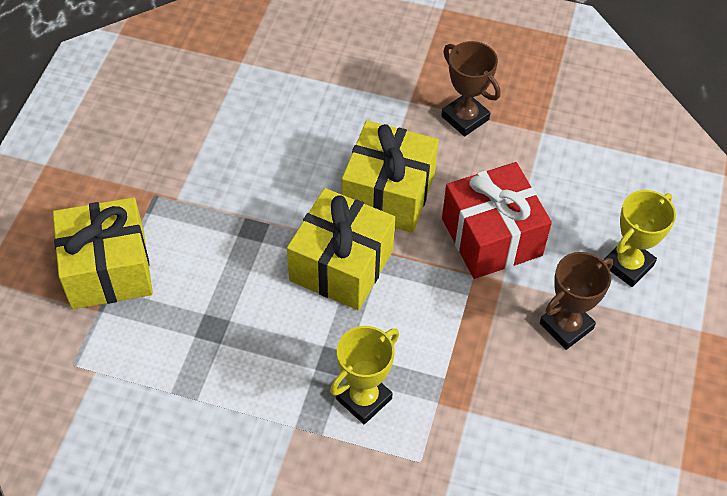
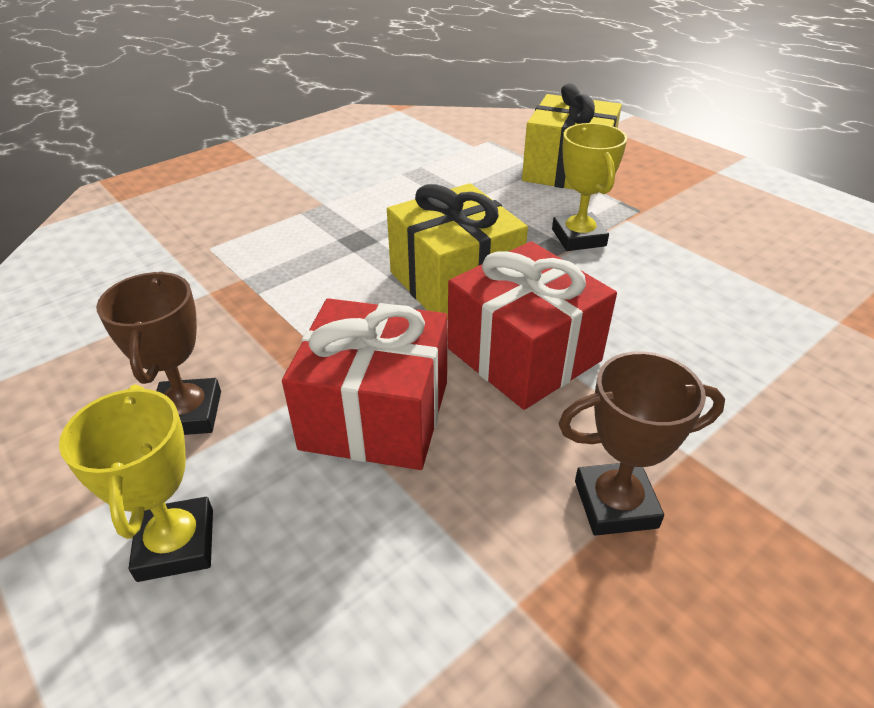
camera: 125 degrees right, 15 degrees down
yellow trophy [330,326,399,424] -> yellow trophy moved to [552,123,627,251]
yellow gift [342,120,439,233] -> red gift [448,241,617,410]

